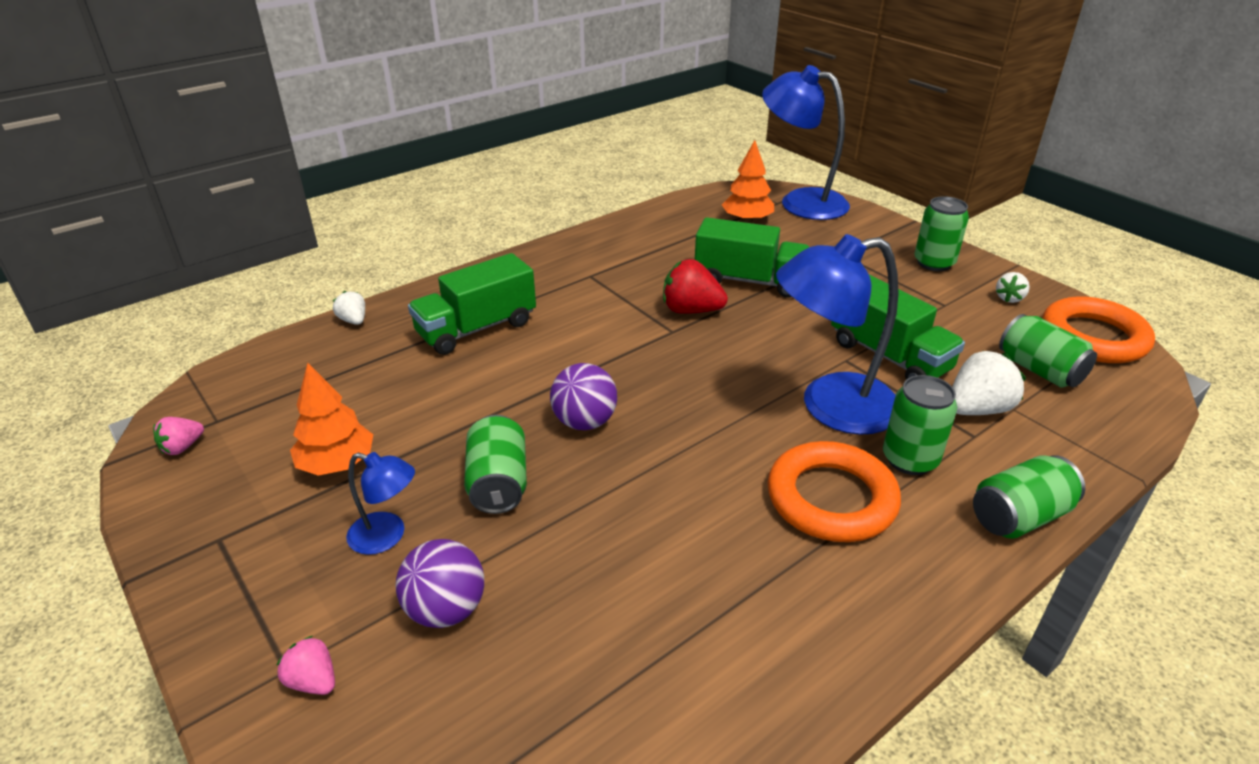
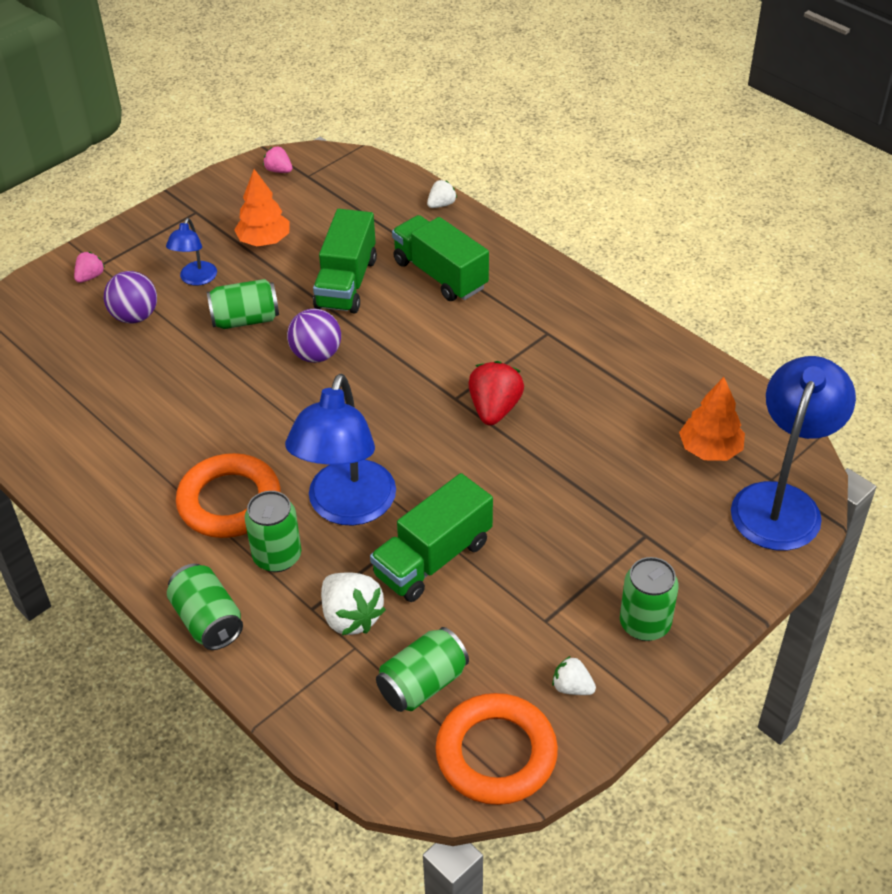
camera: 85 degrees right, 10 degrees up
green truck [695,217,809,298] -> green truck moved to [313,209,377,314]
blue lamp [776,234,899,435] -> blue lamp turned 150 degrees counterclockwise [285,374,396,526]

